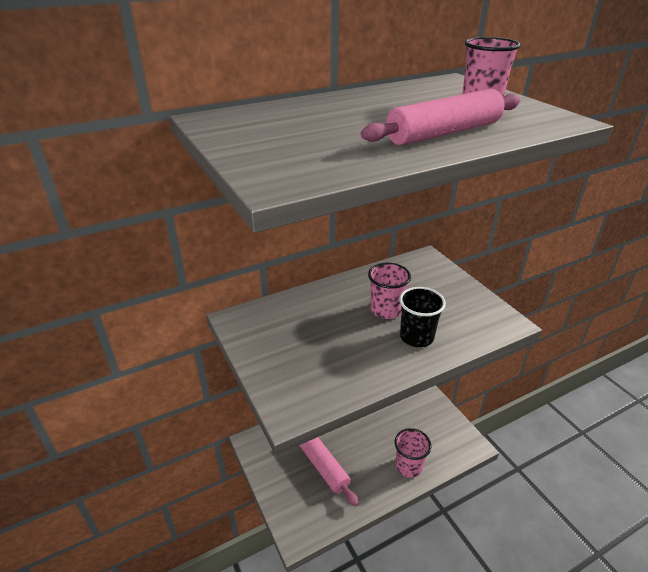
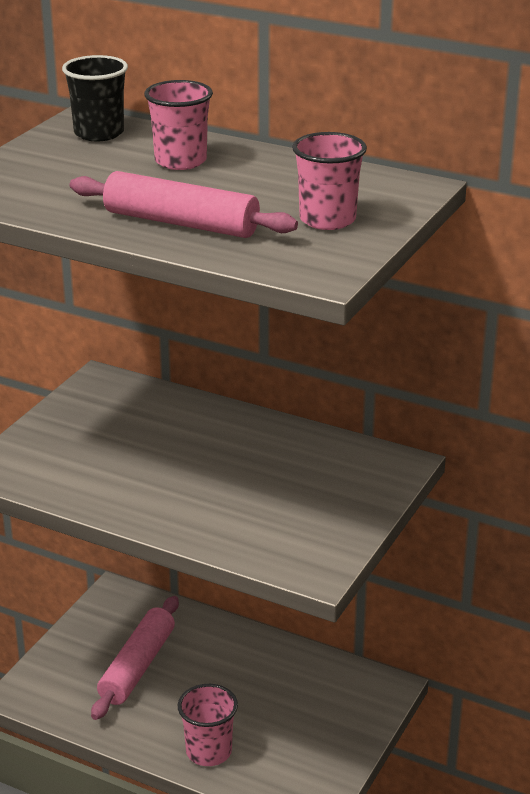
camera: 55 degrees right, 5 degrees down
pink cup [368,263,411,319] -> pink cup moved to [144,80,213,170]
black cup [399,287,446,347] -> black cup moved to [62,55,128,141]

